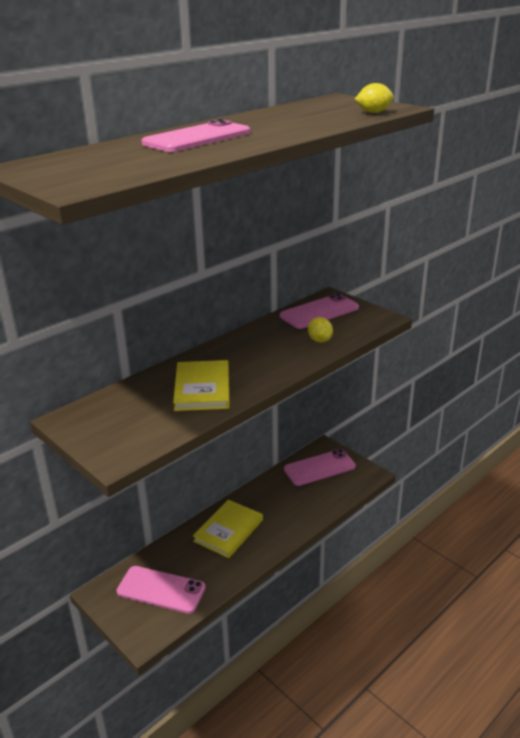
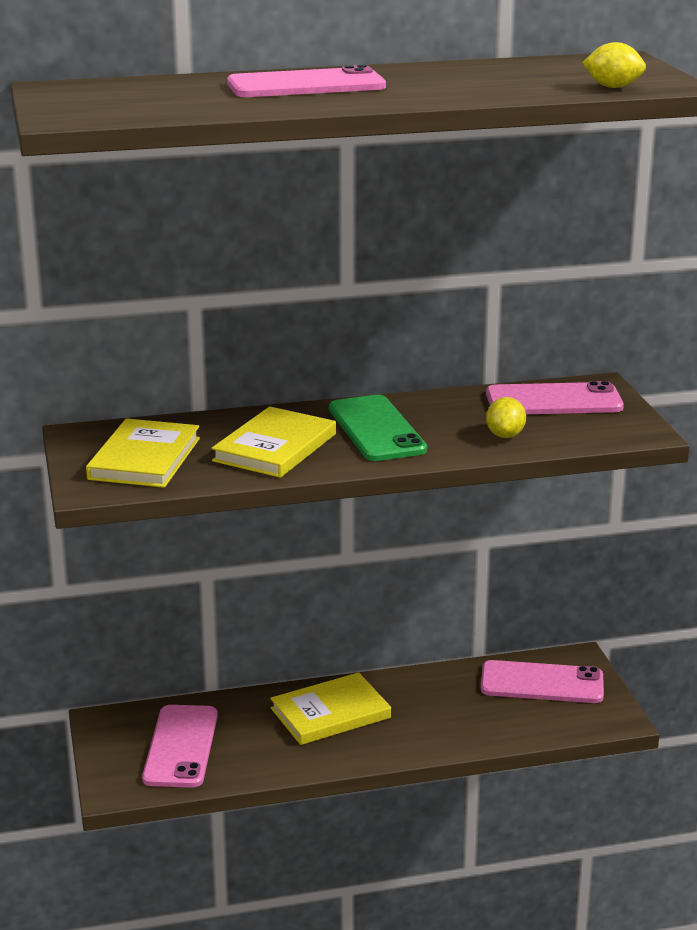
camera: 30 degrees right, 5 degrees down
pink phone [117,566,206,614] -> pink phone turned 45 degrees clockwise [142,705,218,788]
none -> yellow book [86,418,200,488]
none -> green phone [329,395,427,461]

